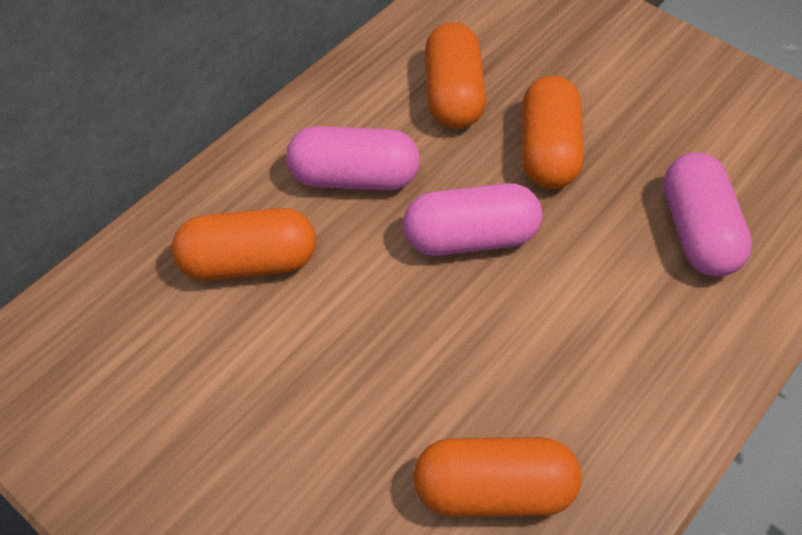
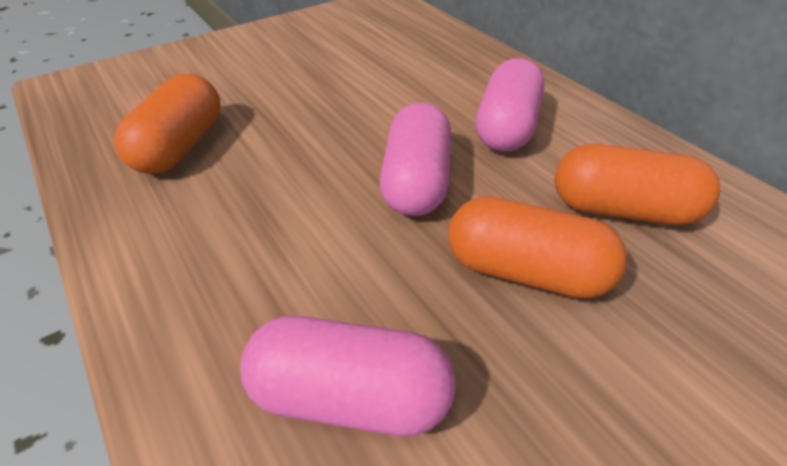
camera: 105 degrees right, 10 degrees down
orange capsule [172,208,316,281] -> none

